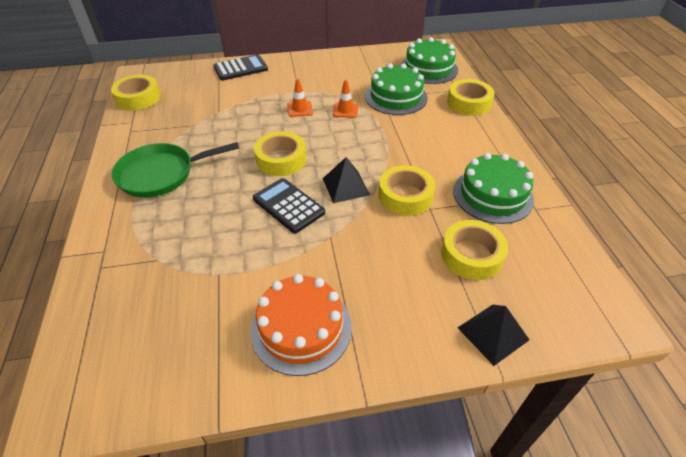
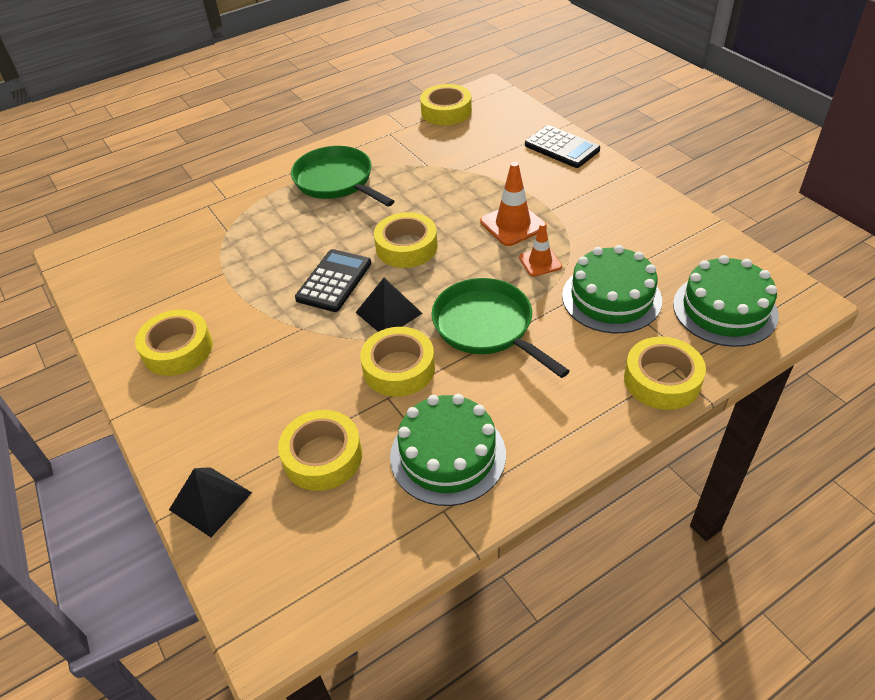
camera: 70 degrees right, 0 degrees up
orange cake [250,274,352,376] -> yellow tape [135,310,212,376]
orange traffic cone [287,78,313,117] -> orange traffic cone [480,162,547,246], size x1.57
none -> green pan [431,278,569,378]

